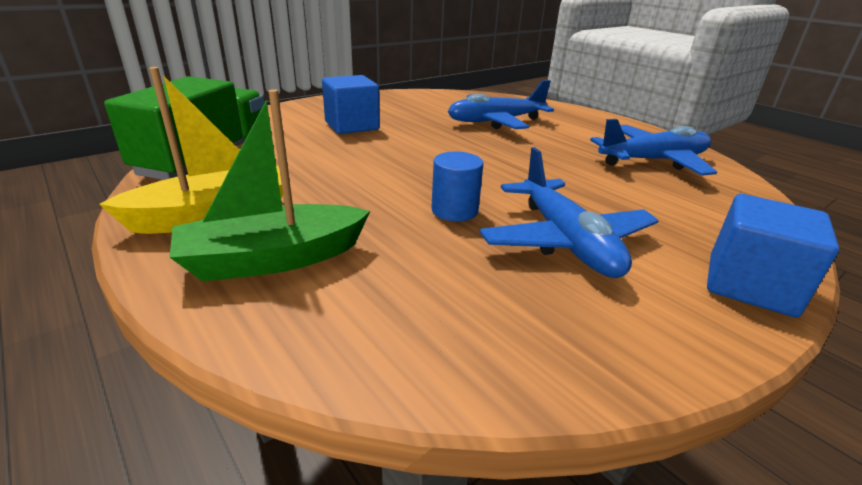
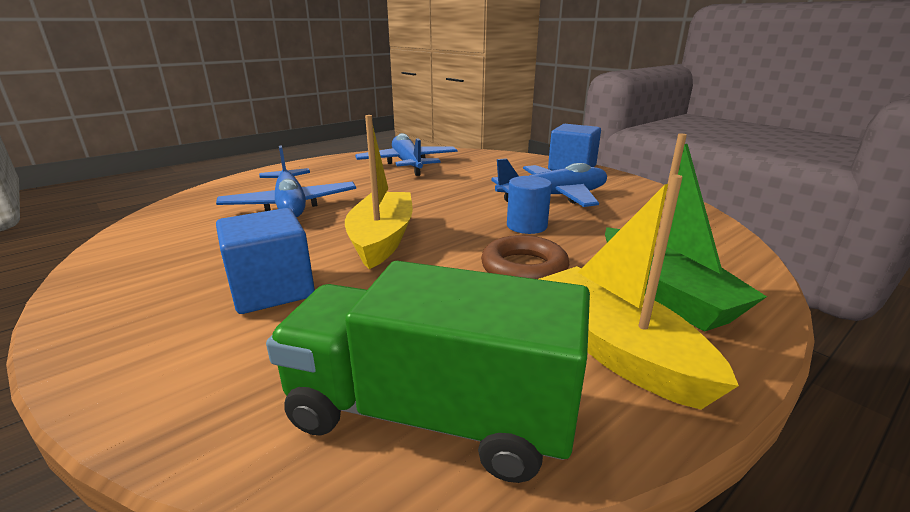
camera: 90 degrees left, 5 degrees down
none -> yellow boat [345,115,413,269]
none -> brown ring [481,235,569,279]

